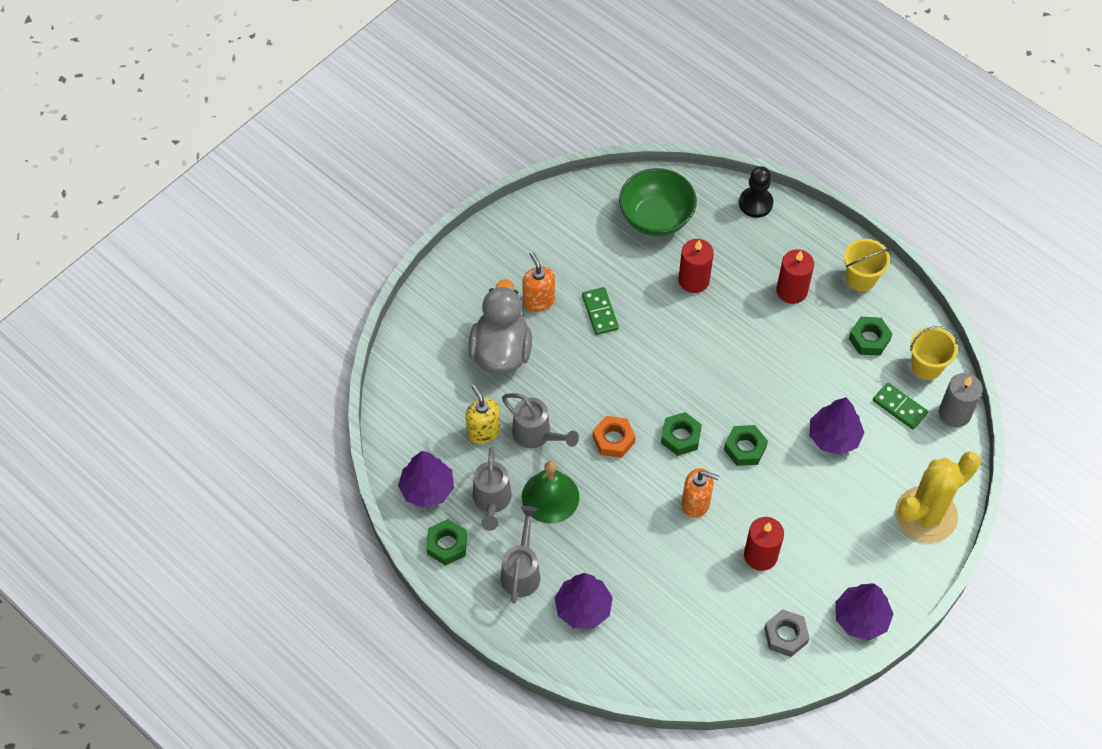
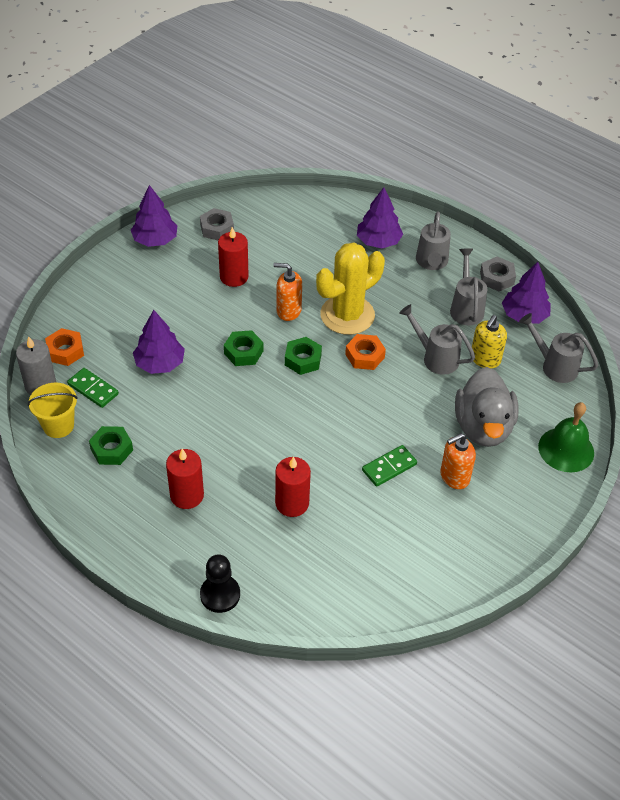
camera: 175 degrees right, 10 degrees down
green nut [426,519,467,566] -> grey nut [480,257,516,291]
yellow soap dispenser [465,385,500,444] -> yellow soap dispenser turned 60 degrees clockwise [472,315,507,368]
orange soap dispenser [522,252,555,312] -> orange soap dispenser turned 90 degrees clockwise [440,433,476,489]
green bell [522,461,579,524] -> green bell moved to [538,402,594,472]
green domino [582,287,619,335] -> green domino turned 75 degrees clockwise [362,445,417,487]
green bowl [619,168,697,236] -> none
yellow bucket [844,239,890,291] -> none
yellow cactus [895,451,981,543] -> yellow cactus moved to [316,242,385,335]
none -> orange nut [45,328,84,366]
none -> grey watering can [519,313,598,383]

